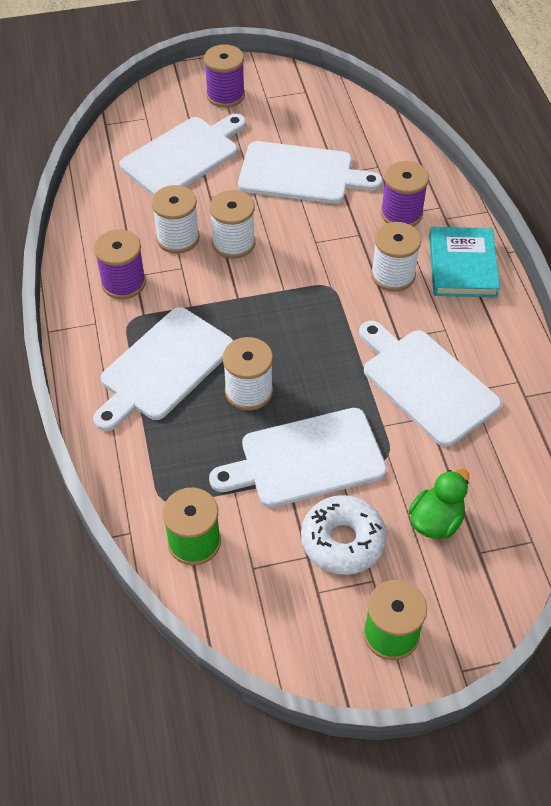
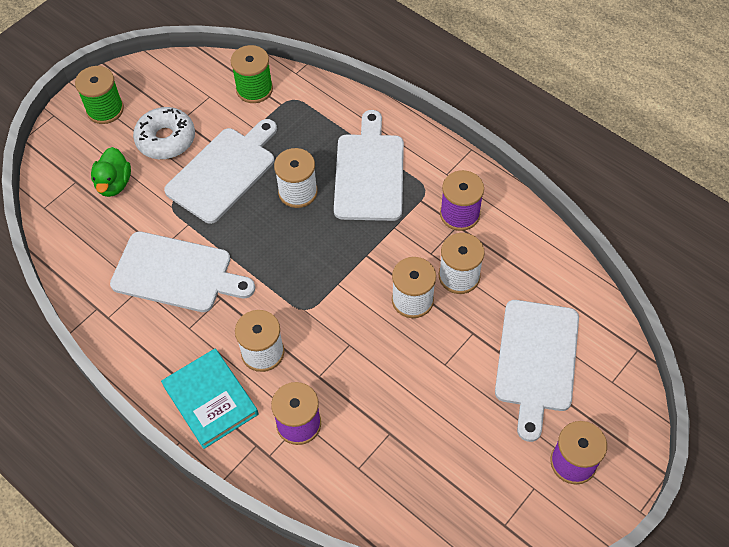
camera: 145 degrees right, 5 degrees up
white cutting board [238,141,383,204] -> none

